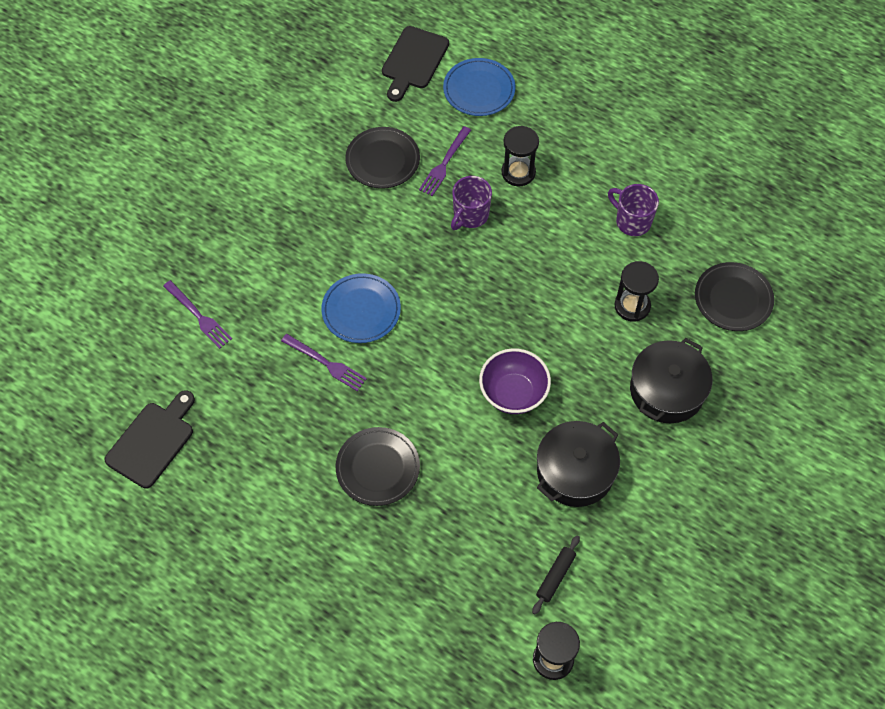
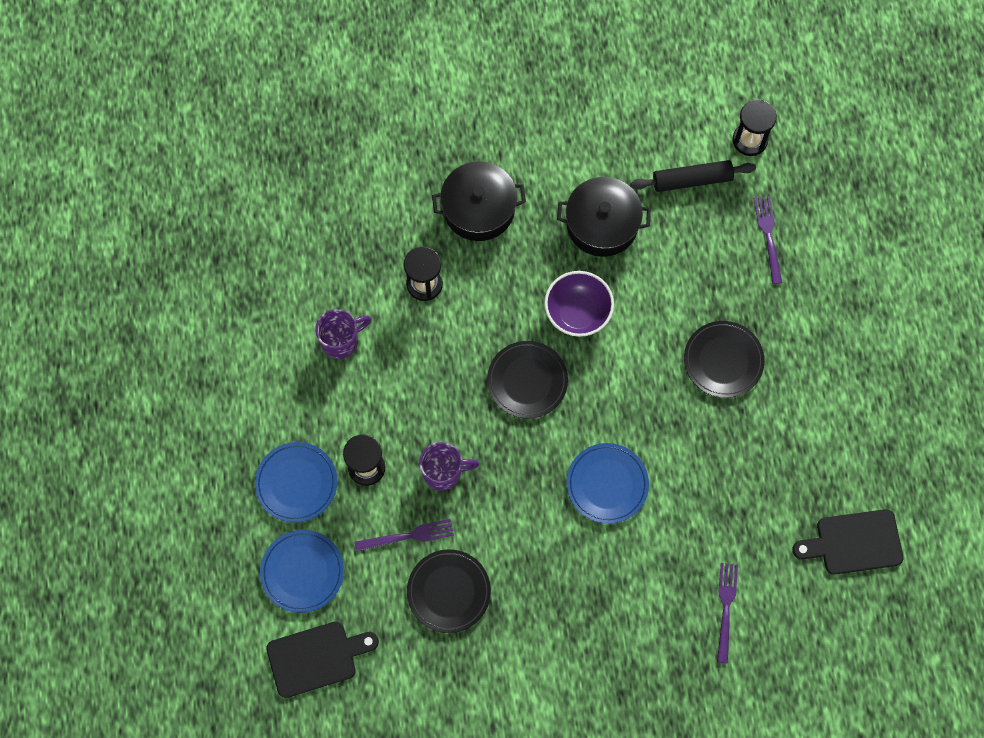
camera: 130 degrees left, 10 degrees up
purple fork [281,334,367,391] -> purple fork moved to [754,196,782,284]
black rolling pin [532,535,580,614] -> black rolling pin [631,160,756,192], size x1.54
purple mug [608,184,659,236] -> purple mug turned 120 degrees counterclockwise [315,309,371,359]
black plate [695,262,774,331] -> black plate moved to [487,341,568,419]
none -> blue plate [255,442,337,523]

